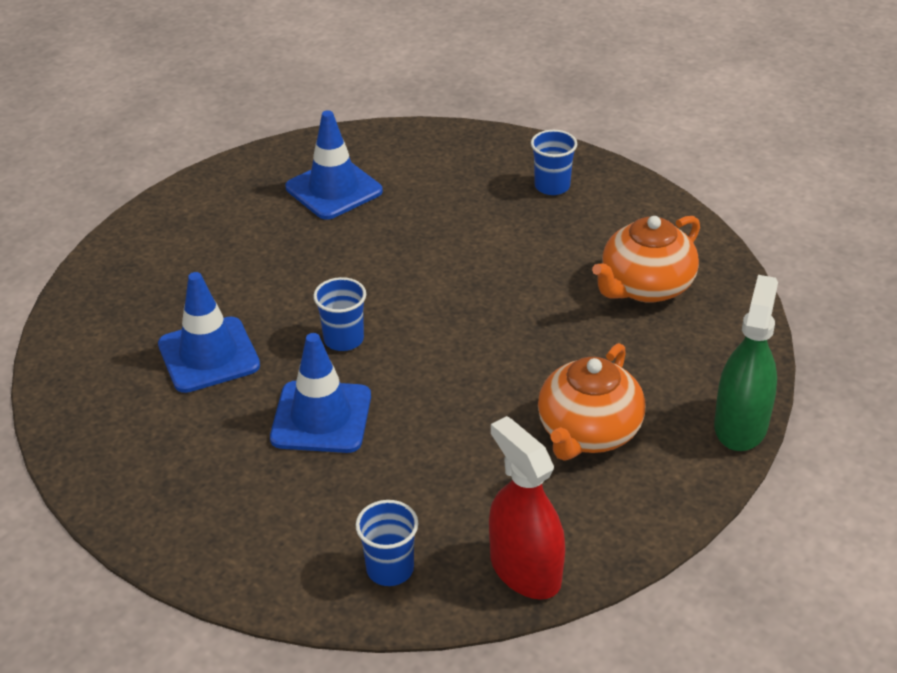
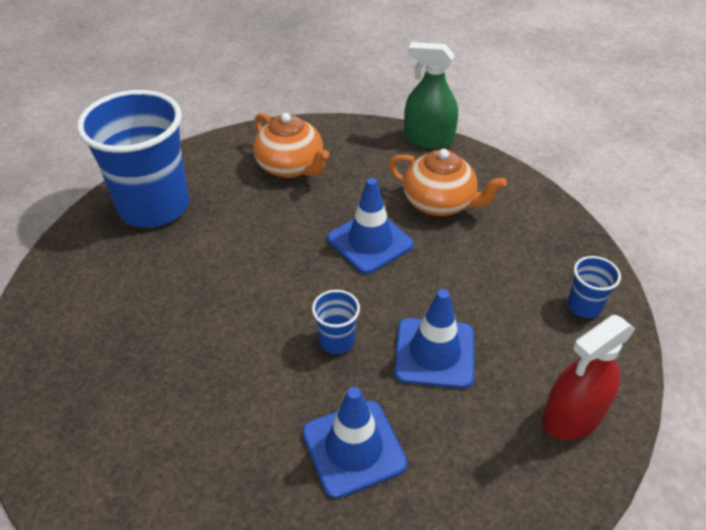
camera: 90 degrees left, 5 degrees up
blue traffic cone [286,110,383,220] -> blue traffic cone moved to [327,178,414,274]
red spray bottle [489,416,565,600] -> red spray bottle moved to [542,315,635,440]
blue cup [531,130,577,195] -> blue cup [77,90,190,228], size x2.39

